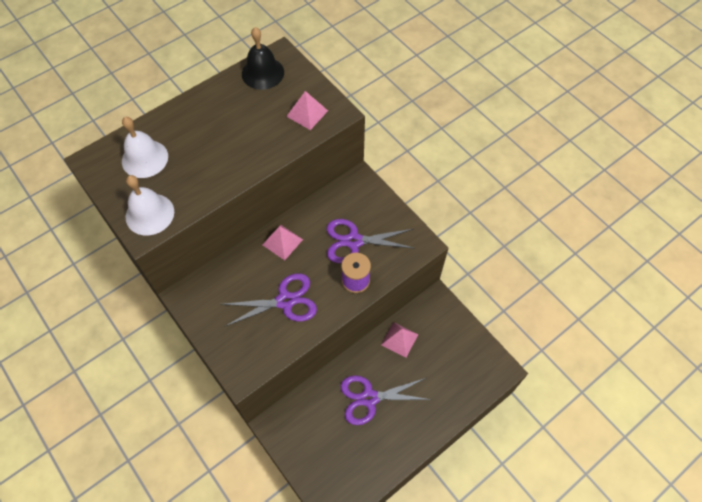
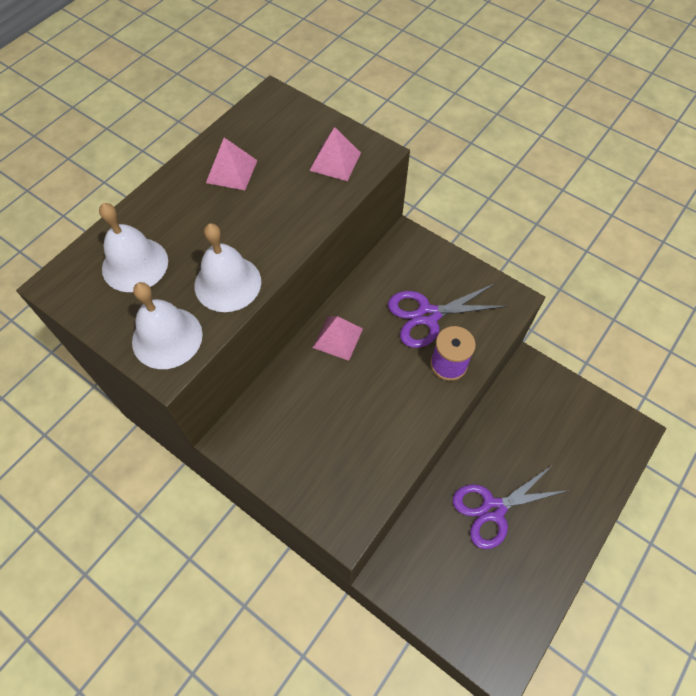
camera: 15 degrees left, 0 degrees up
purple scissors [222,273,317,327] -> none
black bell [242,27,284,90] -> none
pink pyramid [381,322,418,358] -> pink pyramid moved to [206,138,258,190]
none -> white bell [195,223,261,312]

